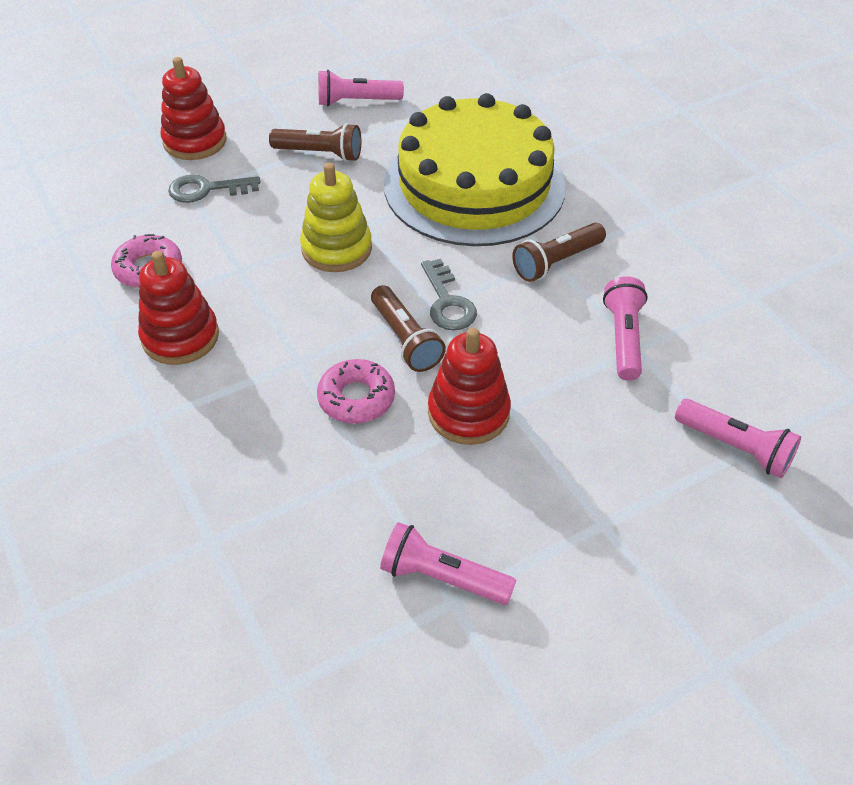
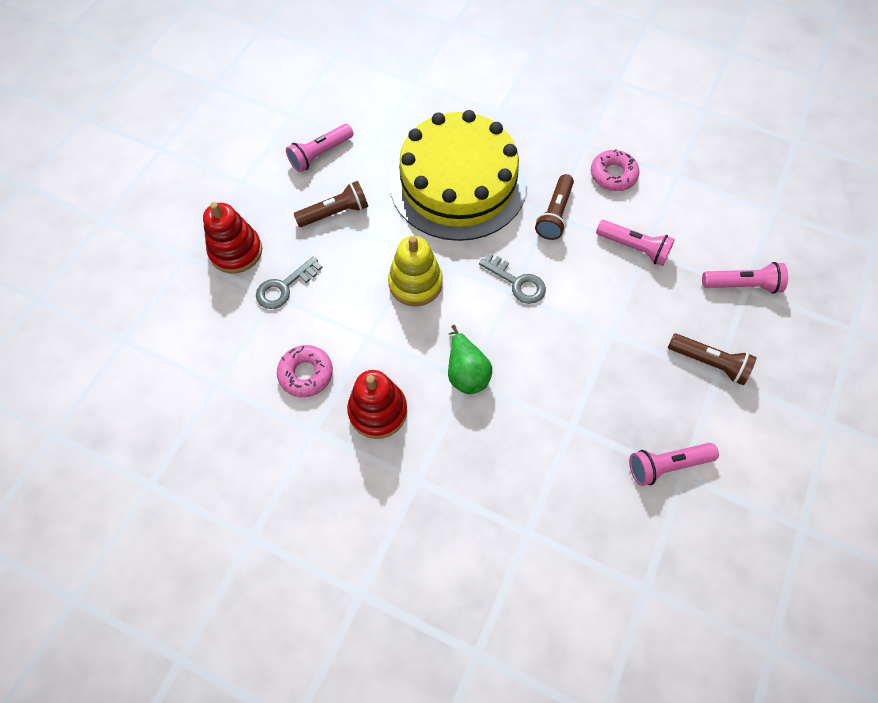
camera: 35 degrees left, 15 degrees up
pink donut [317,359,395,424] -> pink donut moved to [591,149,639,191]
brown flashlight [371,285,446,372] -> brown flashlight moved to [668,333,756,385]
red stacking toy [428,328,511,445] -> none
pink flashlight [603,276,648,381] -> pink flashlight turned 150 degrees clockwise [596,220,675,266]
none -> green pear [448,325,492,394]

